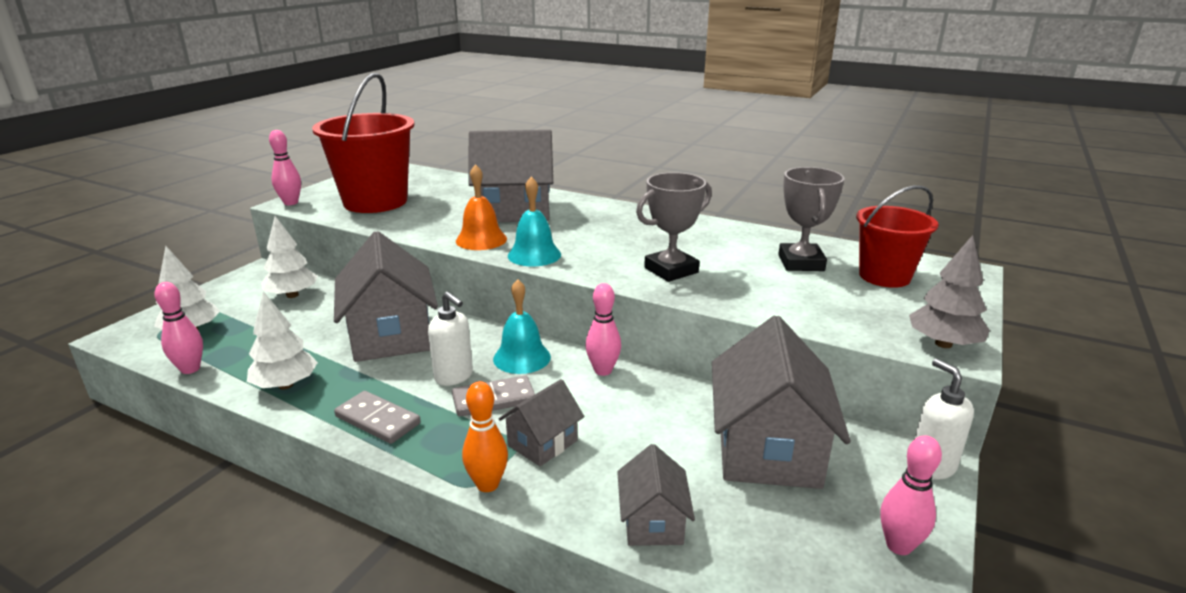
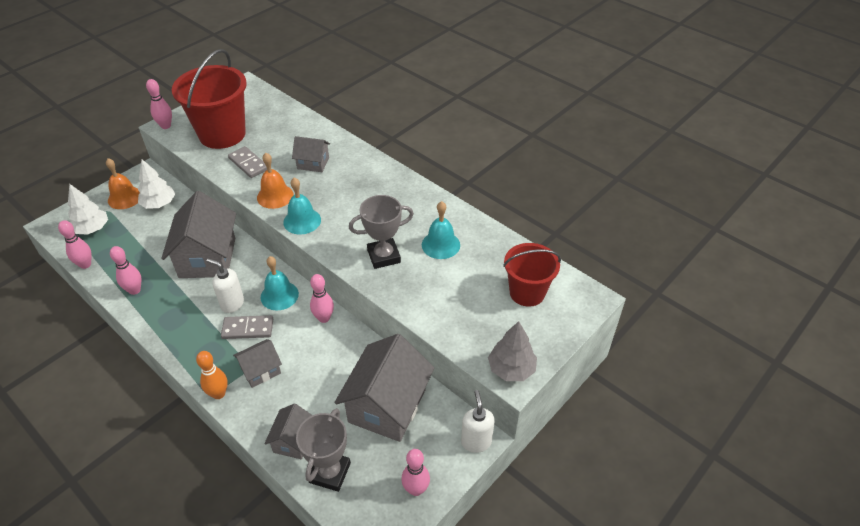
camera: 15 degrees right, 20 degrees up
white tree [247,291,318,389] -> pink bowling pin [110,246,141,295]
grey domino [334,391,421,444] -> grey domino moved to [228,146,267,178]
white soap dispenser [428,292,473,386] -> white soap dispenser turned 150 degrees clockwise [207,259,244,313]
grey house [468,130,553,222] -> grey house [292,136,330,172], size x0.52
grey trophy [778,167,845,271] -> grey trophy moved to [296,408,351,492]
none -> orange bell [106,158,140,209]
none -> turquoise bell [422,201,460,259]

